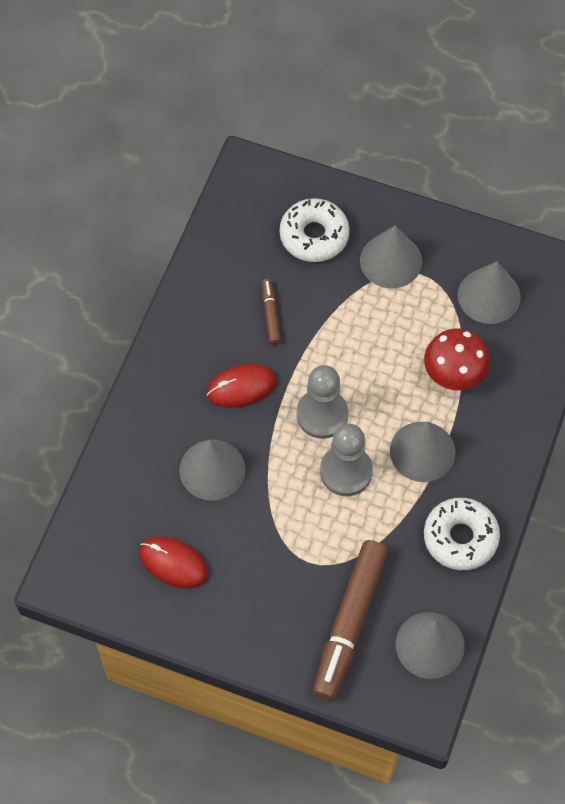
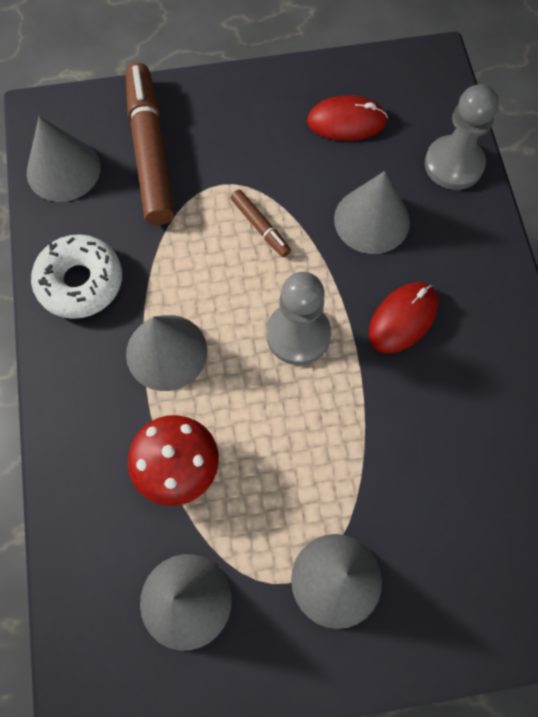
camera: 150 degrees right, 5 degrees up
brown marker [262,279,281,345] -> brown marker moved to [231,190,291,257]
white donut [280,198,350,262] -> none
grey pawn [320,424,373,496] -> grey pawn moved to [425,84,499,190]

